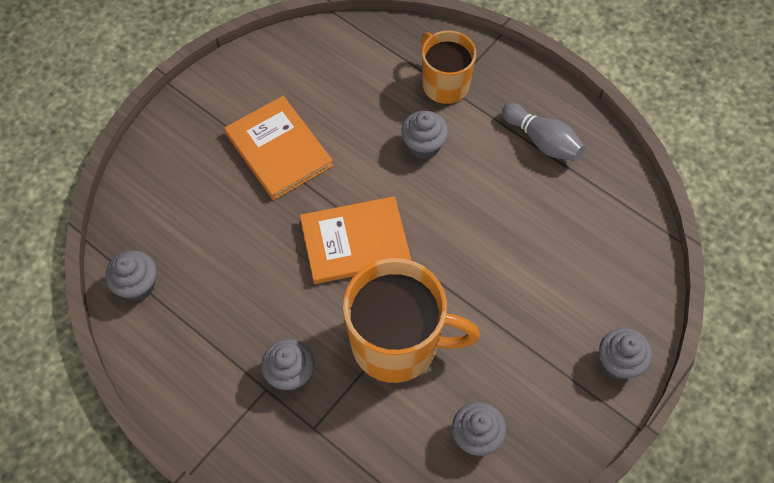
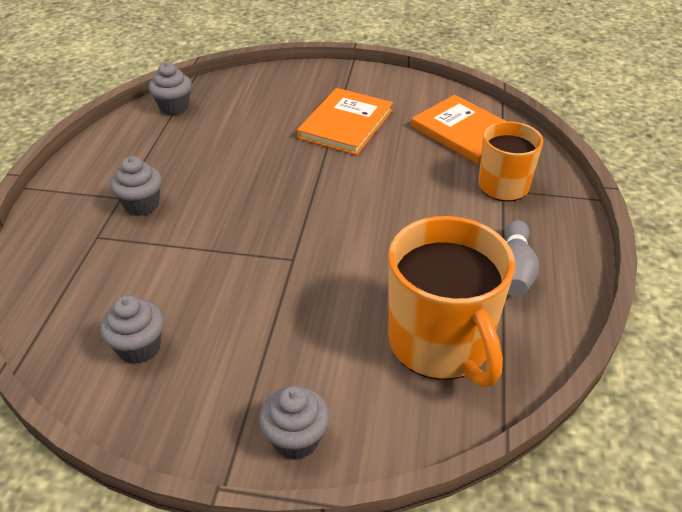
camera: 60 degrees right, 20 degrees down
orange book [300,196,411,284] -> orange book moved to [411,95,506,165]
orange mug [343,258,480,383] -> orange mug moved to [388,216,515,387]
grey cupcake [401,111,448,159] -> none

